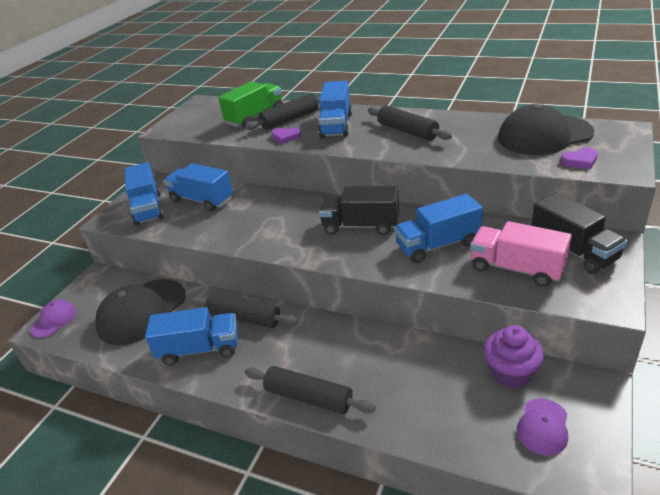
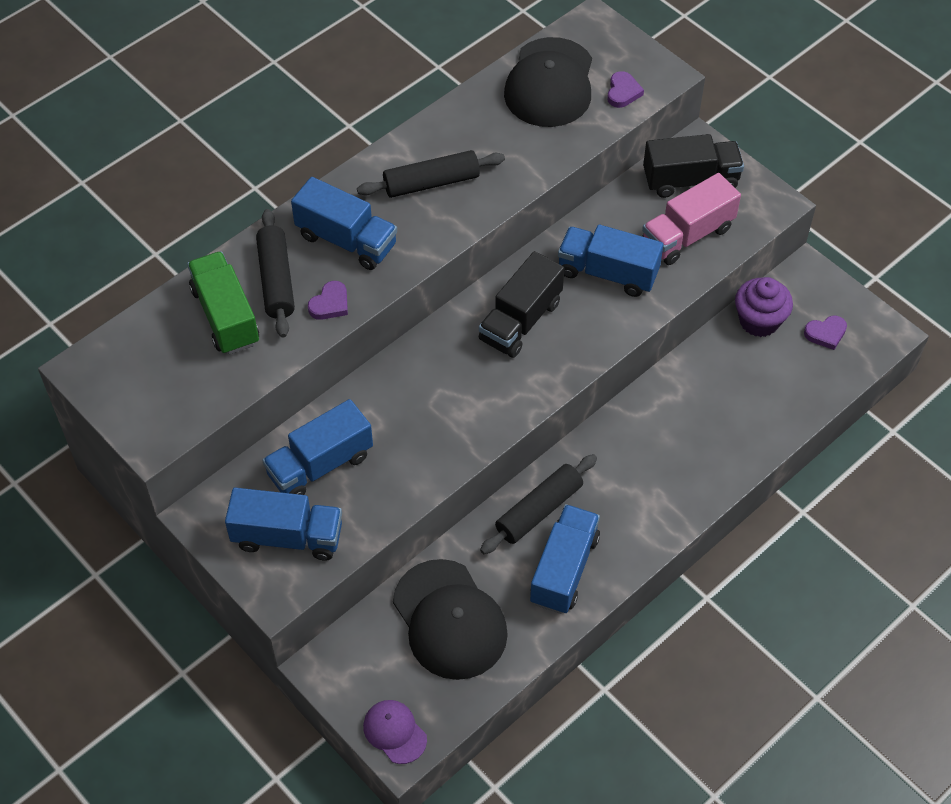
camera: 70 degrees left, 20 degrees up
black rolling pin [245,366,376,414] -> none
blue truck [394,194,483,263] -> blue truck turned 105 degrees clockwise [558,225,664,297]
purple cap [517,398,568,456] -> purple heart [804,315,847,350]

